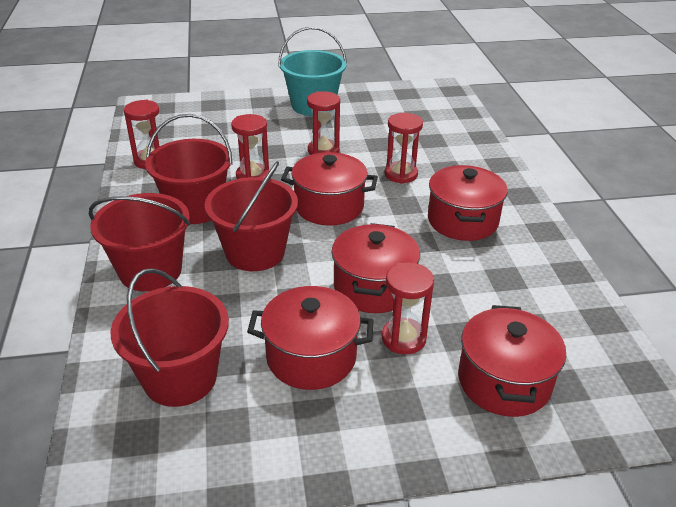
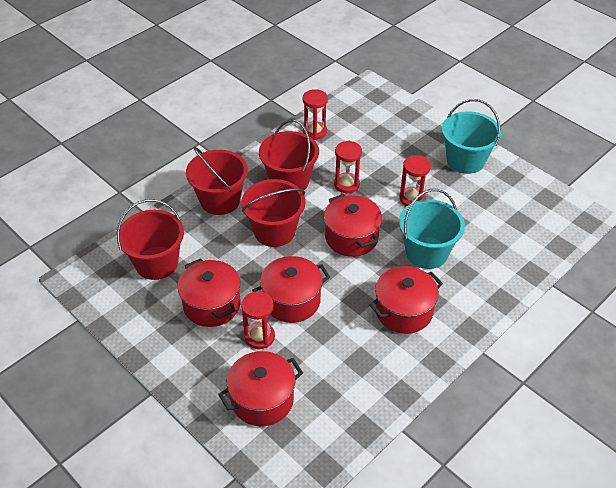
camera: 55 degrees right, 10 degrees up
red hourglass [385,113,423,184] -> turquoise bucket [399,189,465,269]

